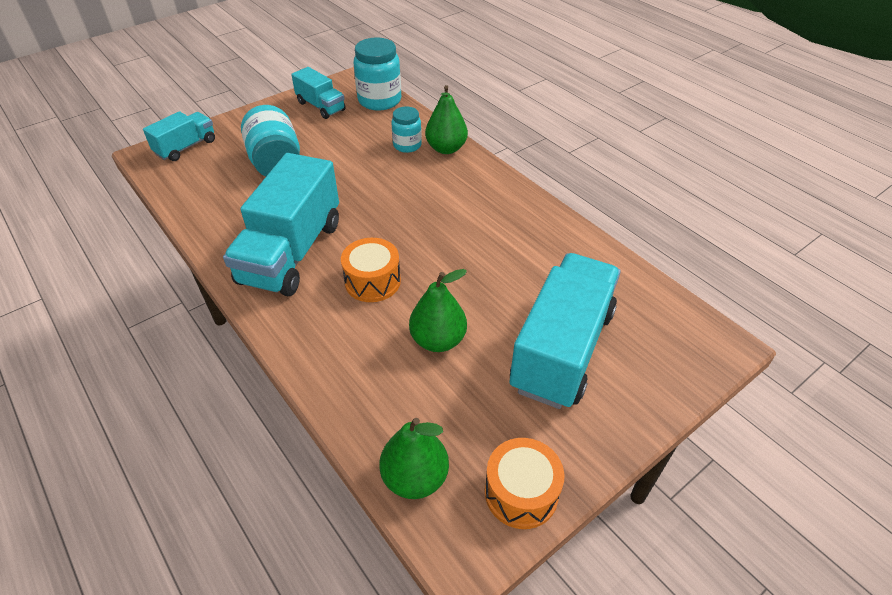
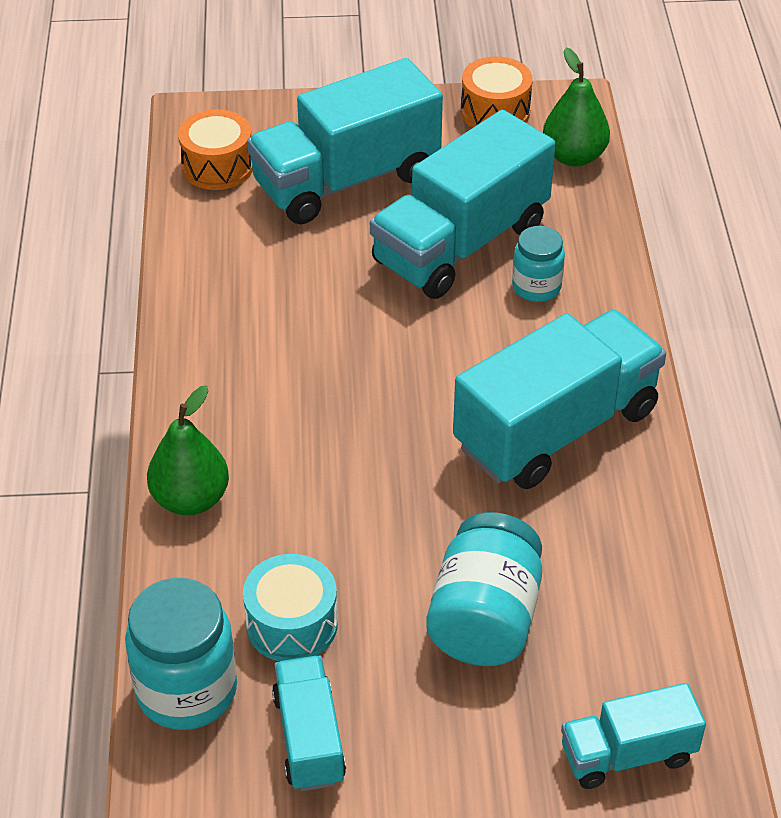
camera: 145 degrees left, 0 degrees up
orange drum [341,238,401,302] -> orange drum moved to [178,109,253,190]
turquoise jar [391,106,422,153] -> turquoise jar moved to [512,226,565,302]
green pear [409,269,467,352] -> turquoise truck [370,110,555,299]
none -> turquoise drum [243,554,338,661]

